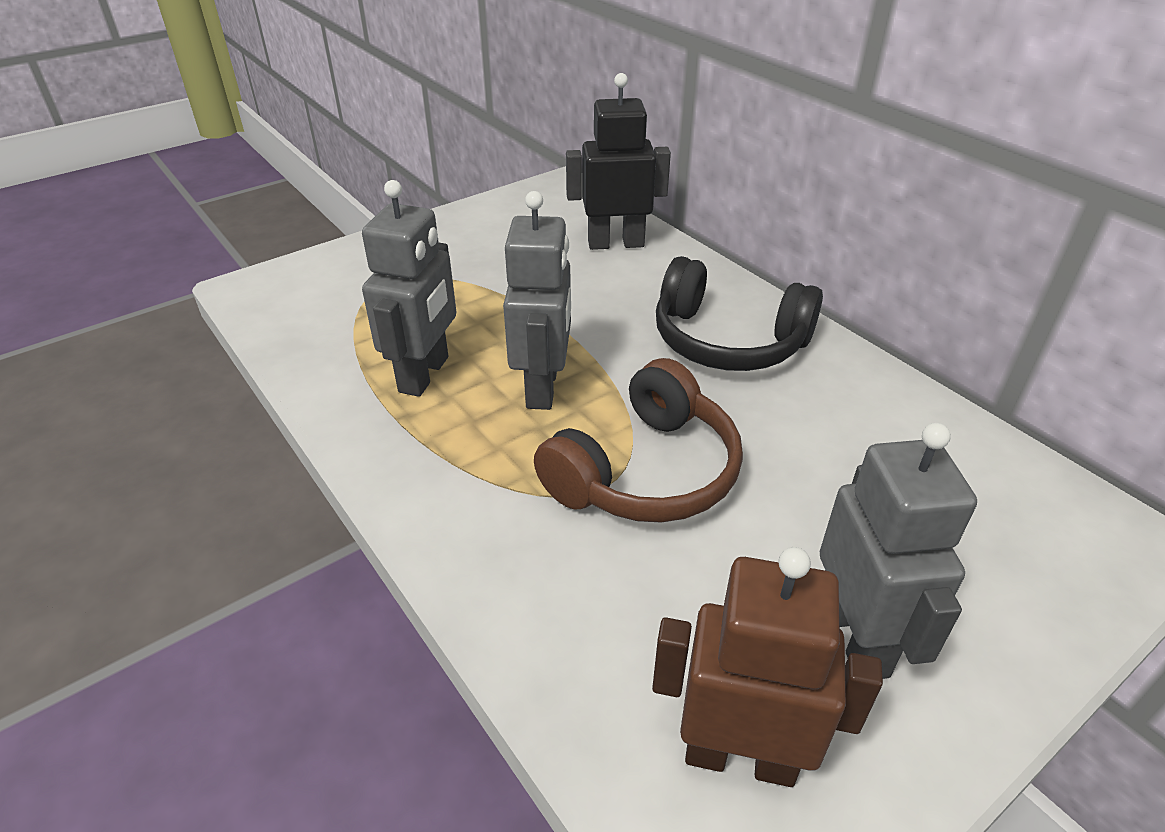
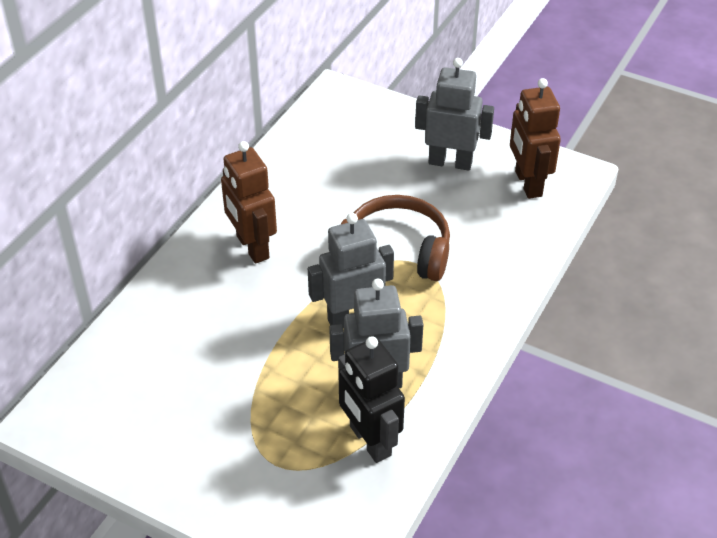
camera: 115 degrees left, 5 degrees up
black robot [566,73,671,250] -> black robot moved to [338,336,405,463]
black headphones [656,256,823,371] -> brown robot [221,141,277,264]
grey robot [820,423,977,679] -> grey robot turned 45 degrees clockwise [415,58,494,170]

